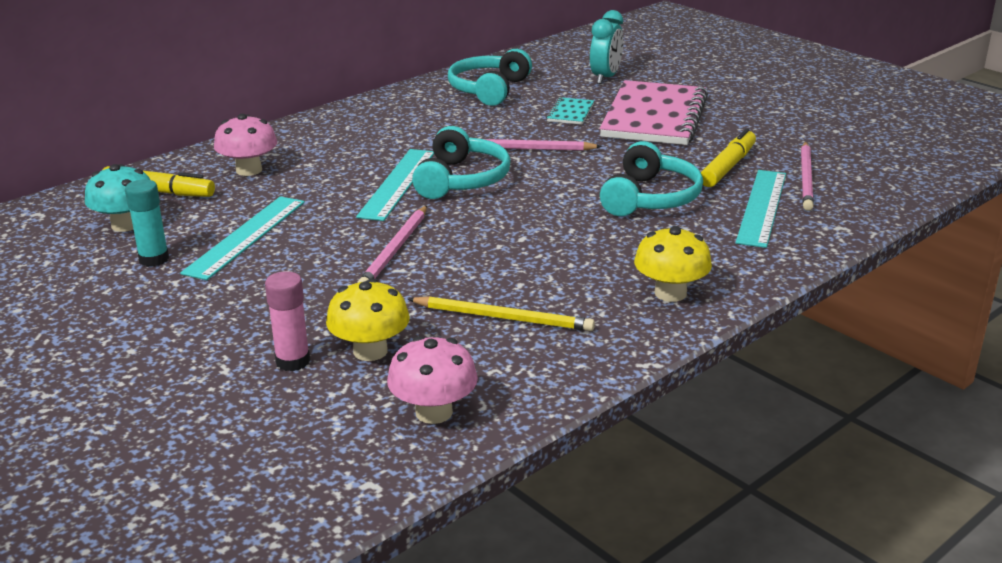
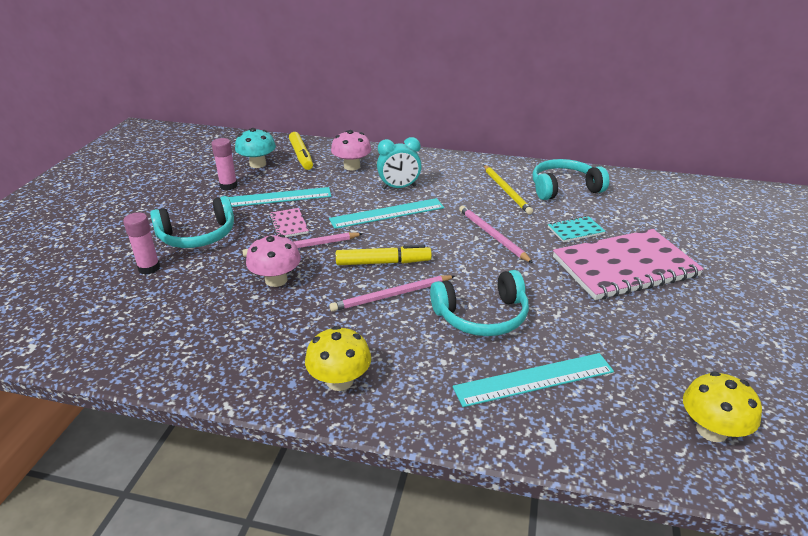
camera: 55 degrees right, 5 degrees up
turquoise glue stick [125,179,169,267] -> pink glue stick [211,138,237,190]
yellow mushroom [326,279,410,361] -> yellow mushroom moved to [683,371,762,442]
pink mushroom [387,336,478,424] -> pink mushroom moved to [246,234,301,287]
yellow pencil [408,296,595,331] -> yellow pencil moved to [484,165,533,214]
turquoise headphones [412,126,510,199] -> turquoise headphones moved to [150,196,234,248]
turquoise clock [590,10,623,84] -> turquoise clock moved to [377,137,422,189]
yellow marker [701,128,756,187] -> yellow marker moved to [336,245,432,265]
pink pencil [801,142,814,211] -> pink pencil moved to [329,275,455,312]
none -> pink notebook [269,208,309,237]

